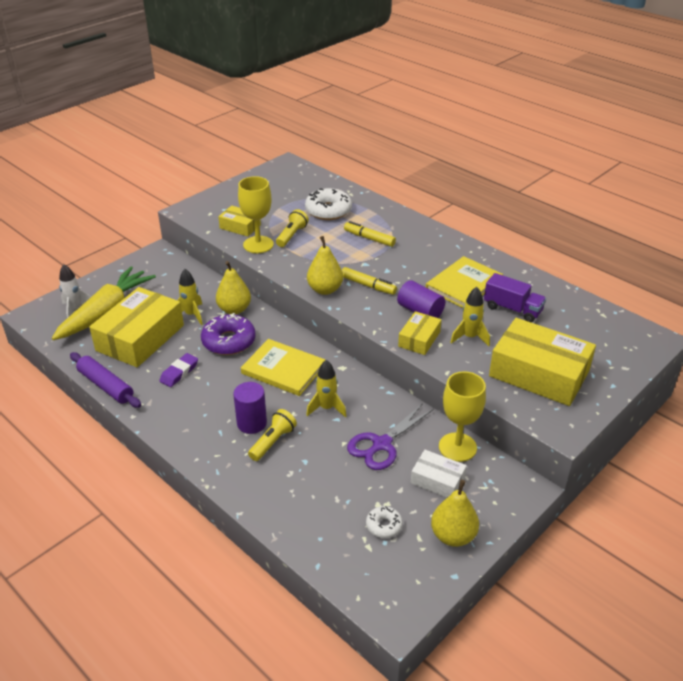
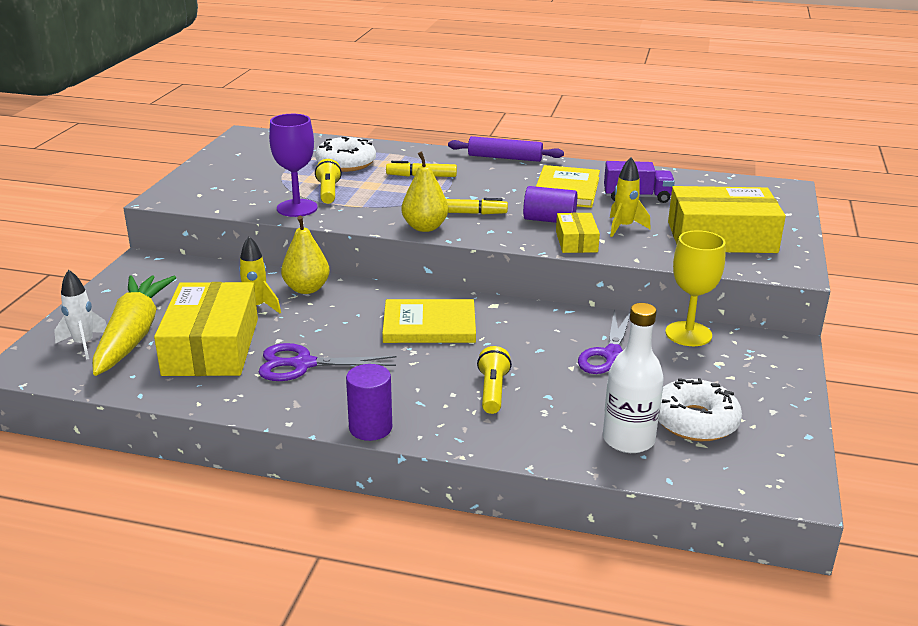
camera: 30 degrees left, 10 degrees down
purple rolling pin [70,352,141,408] -> purple rolling pin moved to [448,136,564,162]
purple eraser [159,353,198,387] -> purple scissors [258,343,397,381]
purple donut [201,313,256,355] -> none
yellow box [218,205,261,237] -> none
purple cylinder [233,382,267,434] -> purple cylinder moved to [346,364,392,441]
yellow goblet [238,176,274,253] -> purple goblet [269,114,318,217]
yellow rocket [306,360,347,418] -> none
white donut [366,506,403,538] -> white donut [658,378,742,441], size x1.88
white box [411,450,467,498] -> none
yellow pear [431,480,479,547] -> none
none -> white bottle [603,303,664,453]

